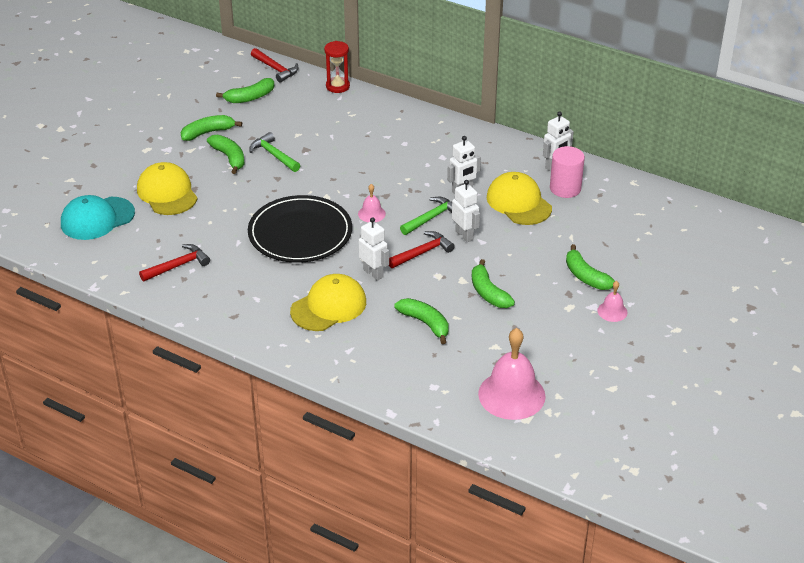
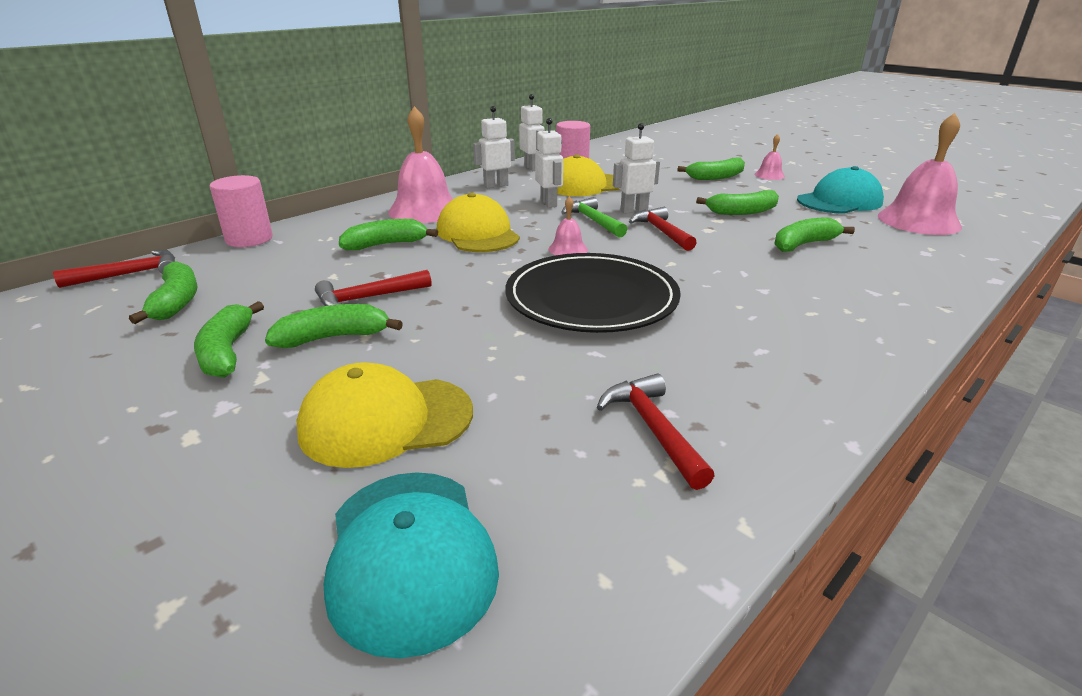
camera: 75 degrees left, 10 degrees down
green hammer [249,132,300,172] -> red hammer [315,270,431,306]
yellow cap [290,274,366,331] -> yellow cap moved to [437,193,520,252]
red hourglass [324,41,350,93] -> pink cylinder [210,175,273,247]
white robot [359,217,389,281] -> white robot moved to [473,106,515,188]
none -> green banana [339,219,438,250]
none -> pink bell [388,106,453,223]
none -> turquoise cap [797,166,884,214]

